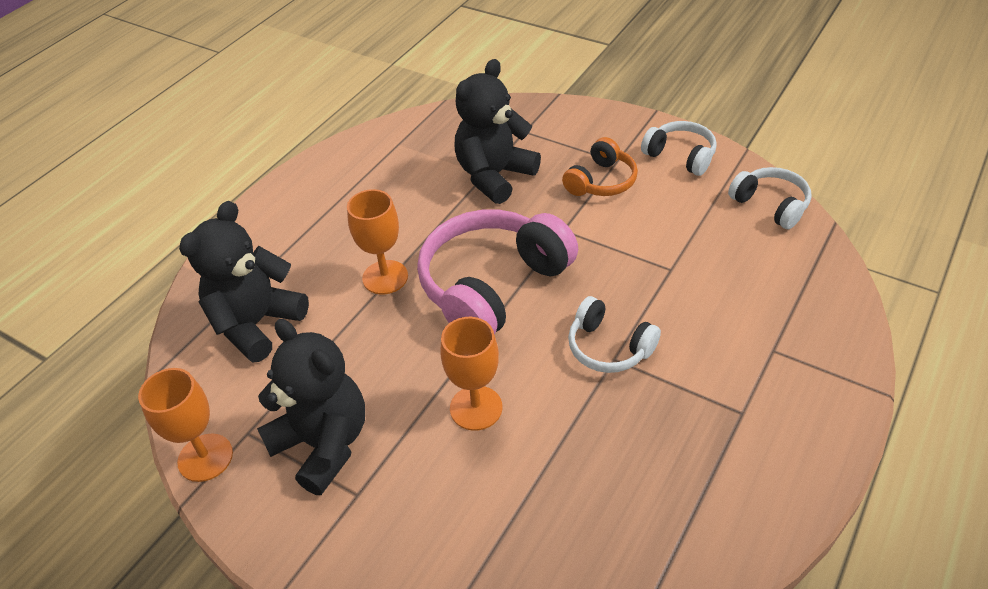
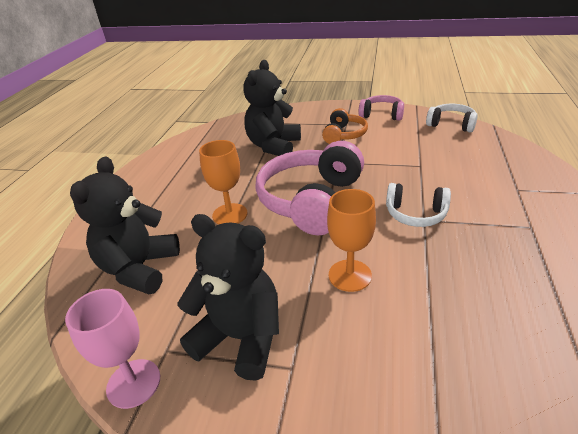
camera: 20 degrees left, 10 degrees down
orange goblet [138,368,233,482] -> pink goblet [65,289,160,409]
white headphones [641,121,717,176] -> pink headphones [359,95,404,121]

